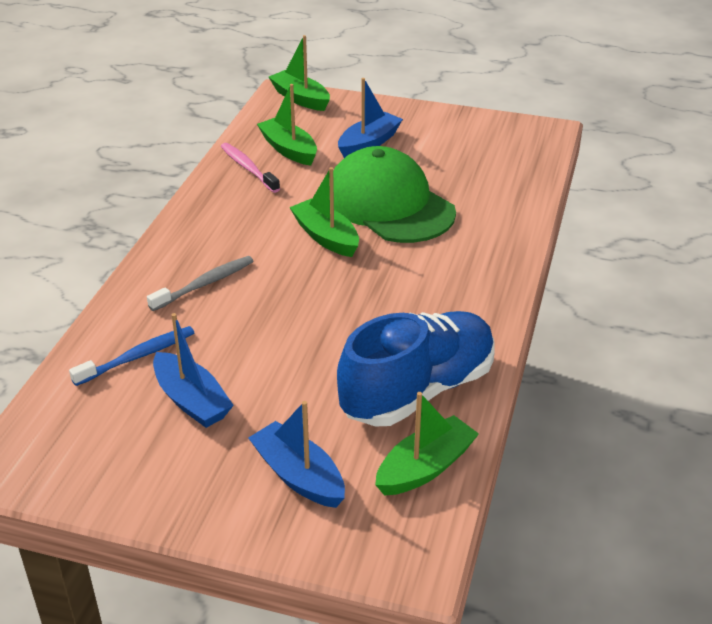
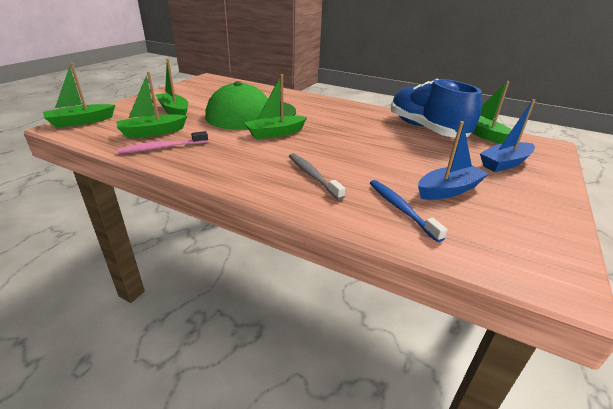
camera: 80 degrees left, 5 degrees down
blue boat [338,78,403,158] -> green boat [155,59,188,116]

